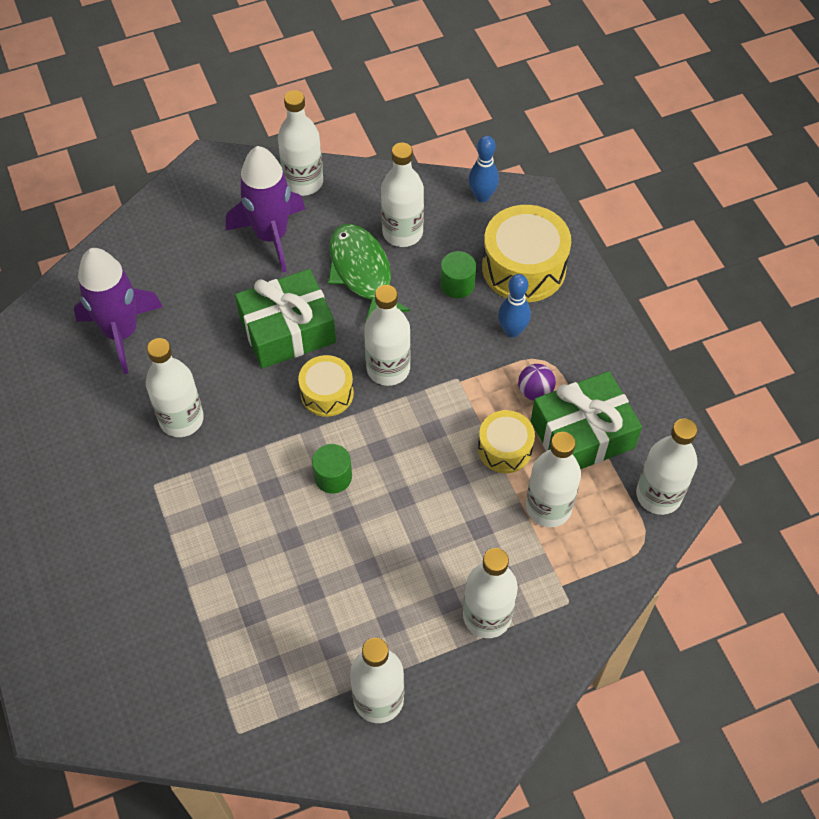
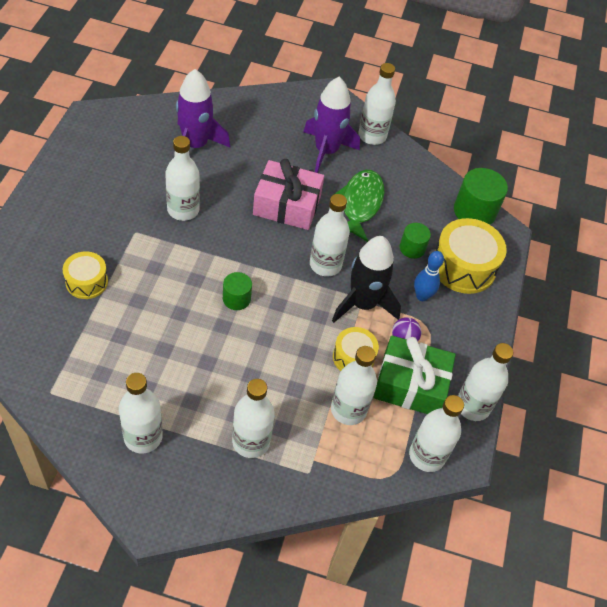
camera: 30 degrees right, 5 degrees down
green gift [235,269,336,369] -> pink gift [253,159,324,230]
yellow drum [298,355,354,417] -> yellow drum moved to [63,251,108,299]
white bottle [381,143,424,247] -> white bottle moved to [458,343,513,421]
blue bowling pin [469,136,499,202] -> green cylinder [454,168,508,225]
none -> black rocket [332,236,401,323]

